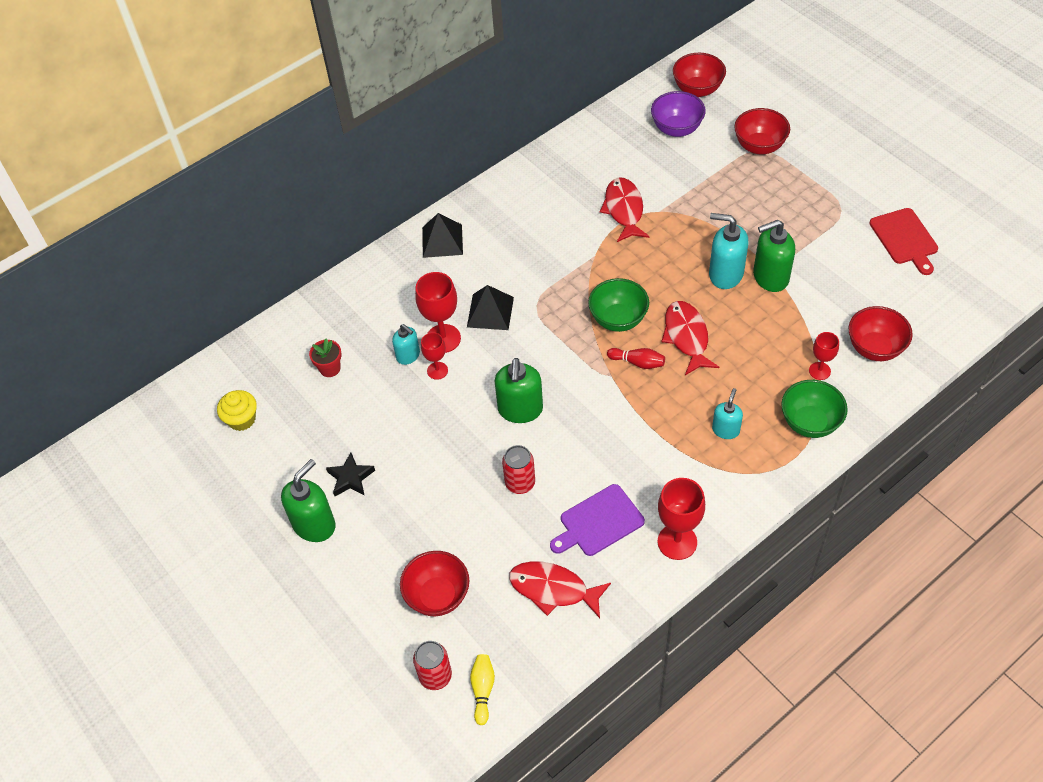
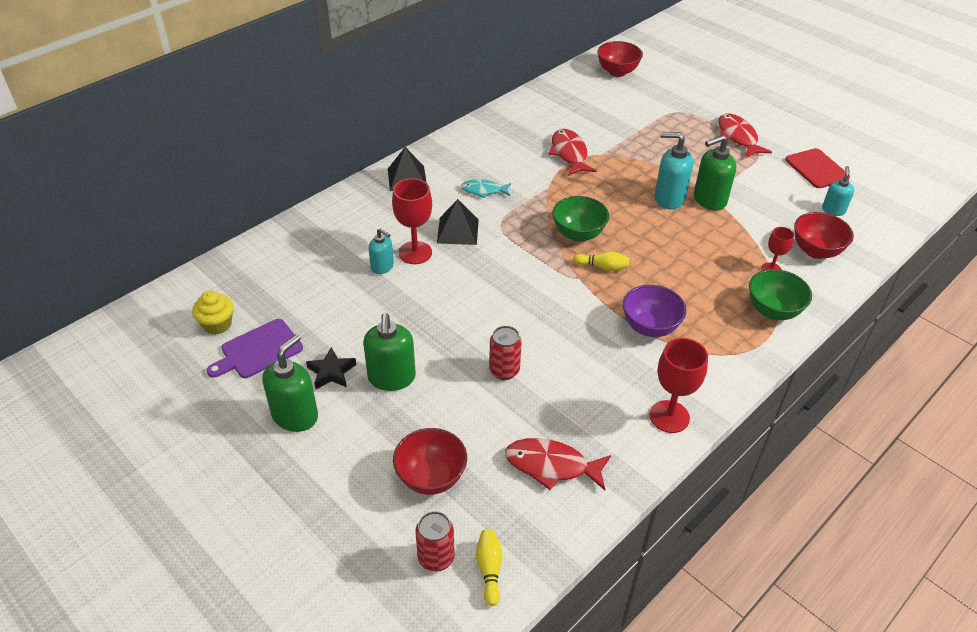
camera: 10 degrees left, 10 degrees down
red flower pot [309,338,342,377] -> none
red goblet [421,332,448,380] -> none
green soap dispenser [494,358,543,423] -> green soap dispenser moved to [363,313,416,391]
purple cutting board [550,484,645,556] -> purple cutting board moved to [206,319,303,378]
red bowling pin [607,348,665,369] -> yellow bowling pin [573,252,629,271]
purple bowl [651,91,706,137] -> purple bowl moved to [623,285,686,337]
red fish [661,301,719,375] -> red fish moved to [718,113,772,158]
turquoise soap dispenser [712,388,743,439] -> turquoise soap dispenser moved to [822,166,854,216]
red bowl [734,108,790,154] -> none
none -> turquoise fish [461,180,511,198]

